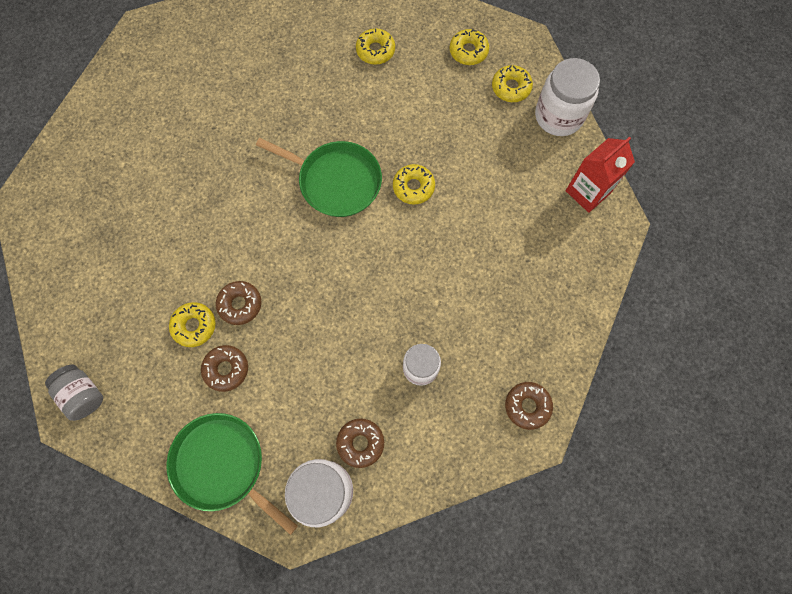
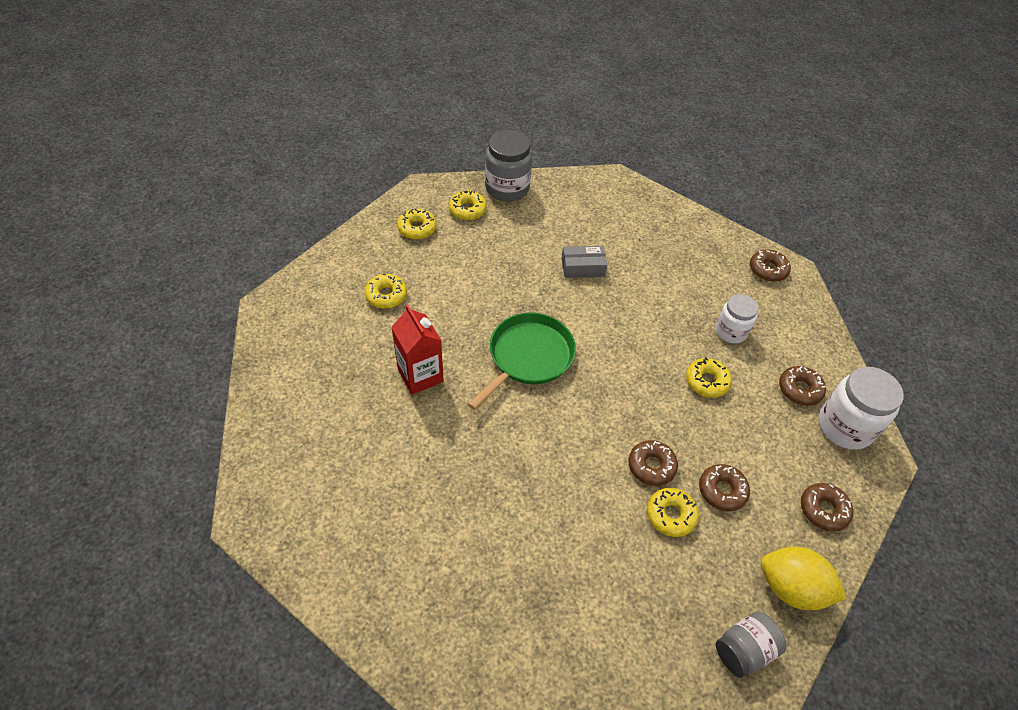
camera: 80 degrees left, 20 degrees down
green pan [166,413,298,535] -> brown donut [801,483,853,532]
yellow donut [393,164,435,204] -> yellow donut moved to [686,357,732,398]
white jar [535,58,600,136] -> grey jar [485,130,532,201]
red carton [566,136,635,213] -> red carton moved to [391,304,444,395]
none -> grey box [561,246,607,278]
none -> yellow lemon [761,546,847,610]

